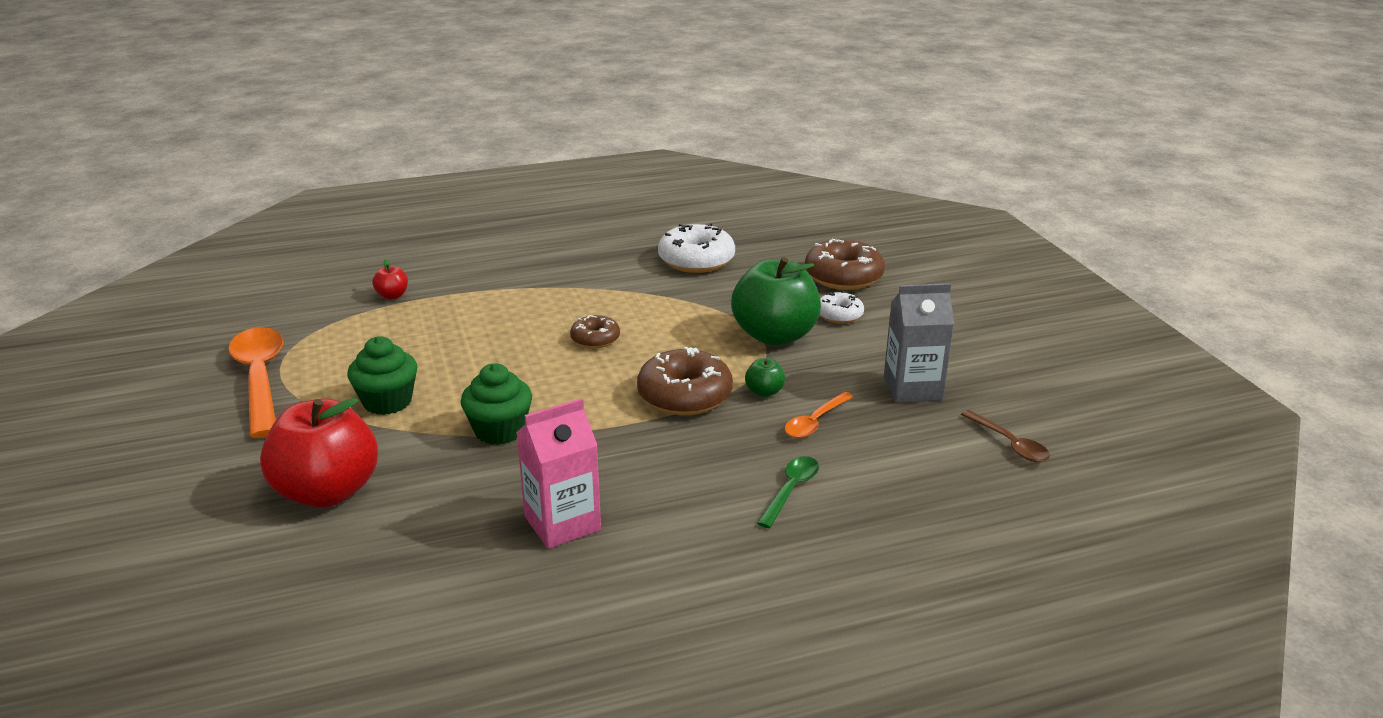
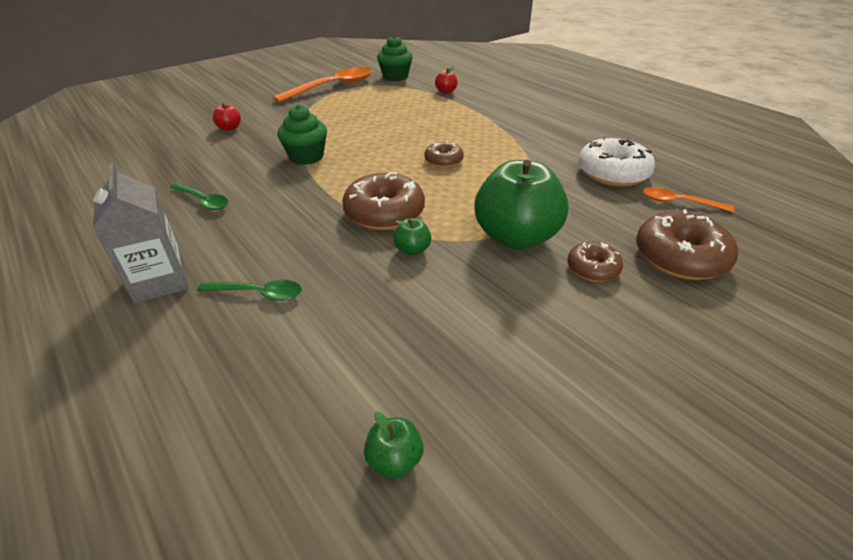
camera: 70 degrees right, 10 degrees up
red apple [260,398,378,508] -> red apple [213,103,241,131], size x0.42
green cupcake [347,337,417,415] -> green cupcake moved to [377,35,413,81]
pink carton [516,398,601,549] -> green spoon [170,183,228,210]
orange spoon [785,392,853,438] -> orange spoon moved to [643,187,734,212]
white donut [820,291,864,324] -> brown donut [567,242,623,282]
grey carton [884,283,954,402] -> grey carton moved to [93,163,189,304]
brown spoon [961,410,1050,462] -> green apple [364,412,424,478]

